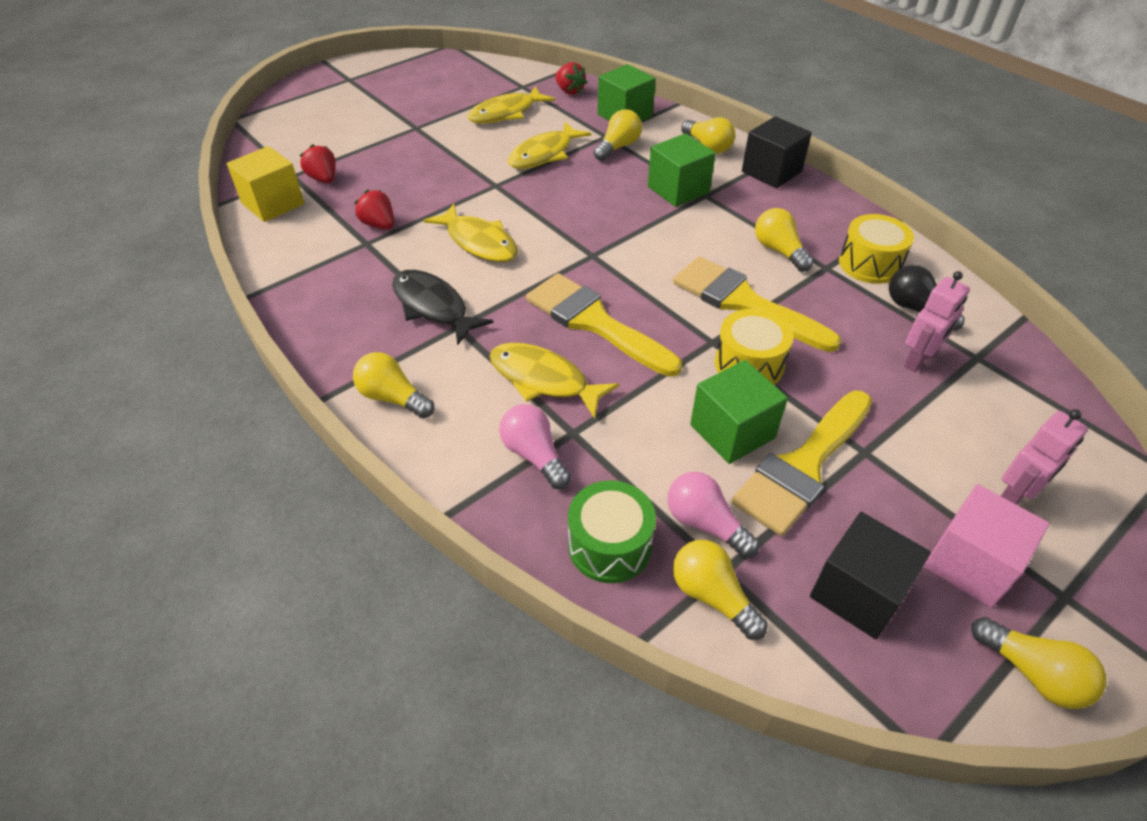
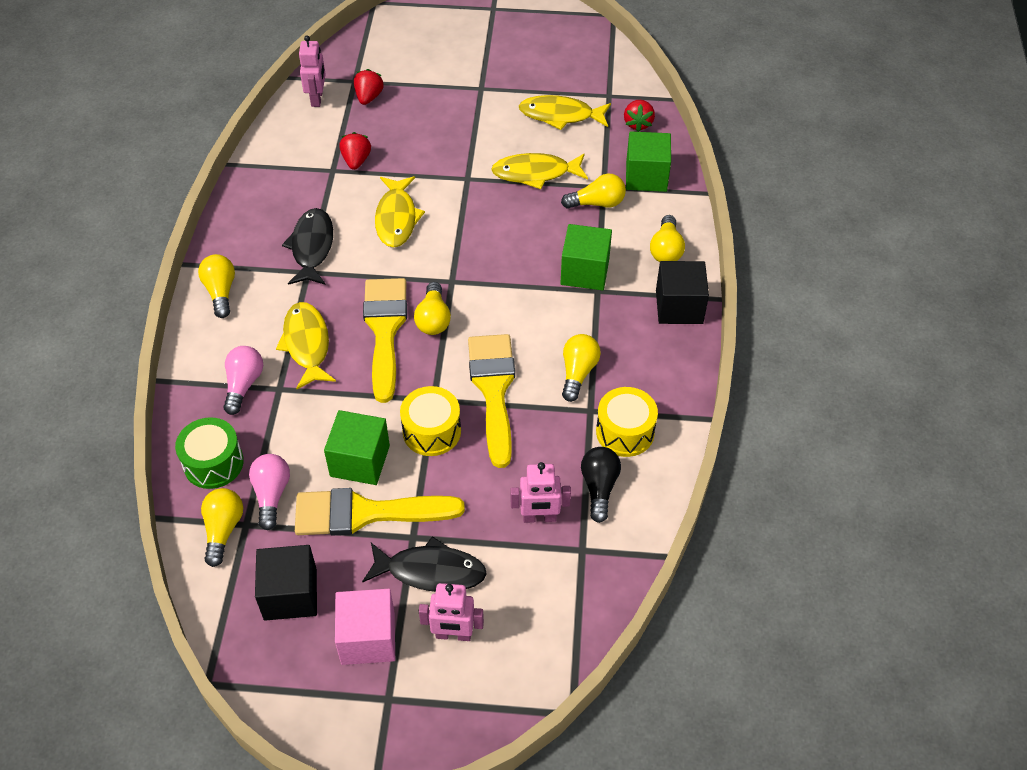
camera: 45 degrees right, 5 degrees up
yellow cube [227,146,304,222] -> pink robot [299,35,325,107]
yellow light bulb [971,617,1106,709] -> yellow light bulb moved to [414,282,451,335]
none -> black fish [362,536,487,592]

